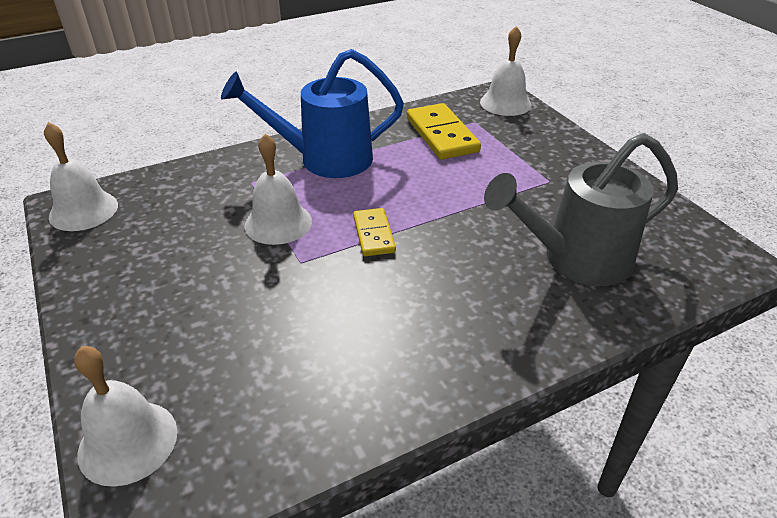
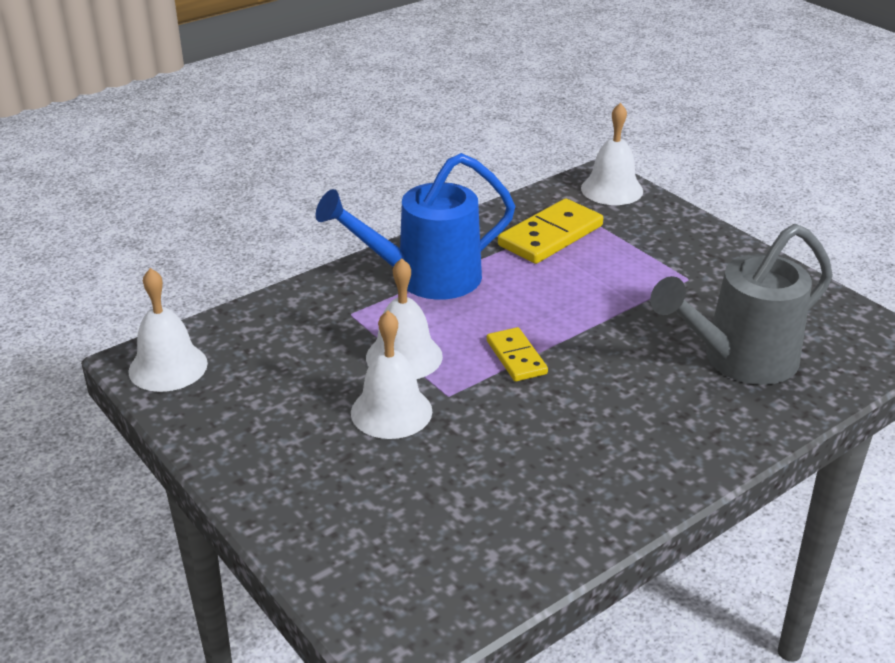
camera: 10 degrees left, 5 degrees down
white bell [74,346,177,487] -> white bell moved to [351,310,432,439]
yellow domino [407,103,481,160] -> yellow domino turned 75 degrees clockwise [498,199,603,264]

